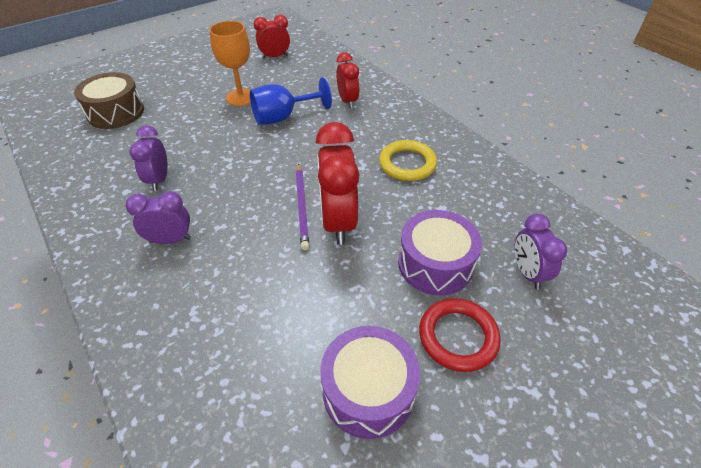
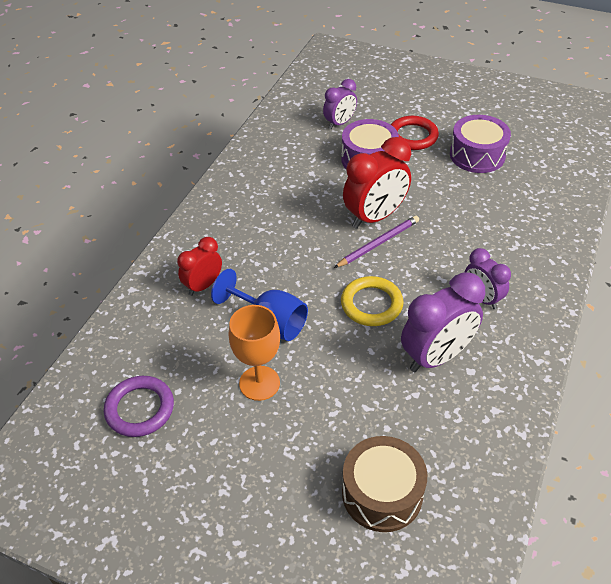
camera: 120 degrees left, 0 degrees up
purple clock [129,125,168,191] -> purple clock [401,272,485,372], size x1.67
red clock [254,15,290,59] -> purple ring [104,376,174,437]
yellow ring [379,140,437,181] -> yellow ring moved to [341,276,404,326]

